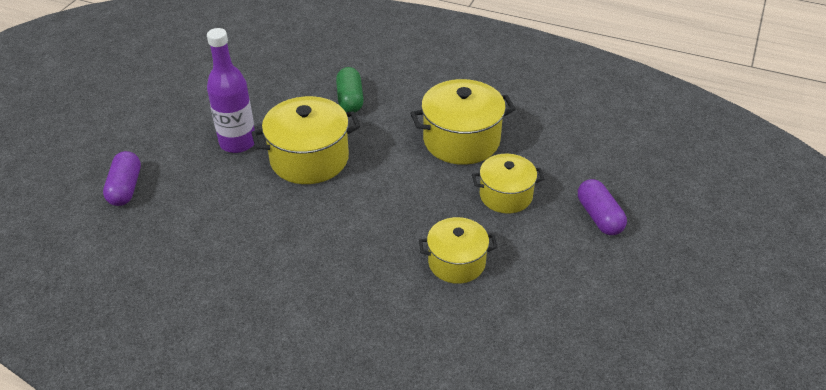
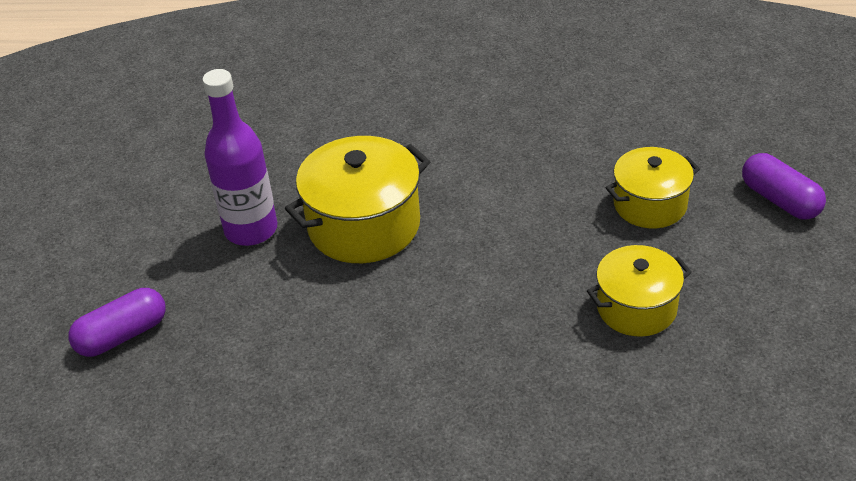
camera: 15 degrees left, 0 degrees up
purple capsule [103,151,141,206] -> purple capsule turned 75 degrees clockwise [69,288,166,357]
green capsule [336,67,364,112] -> none
yellow pot [410,79,516,165] -> none

